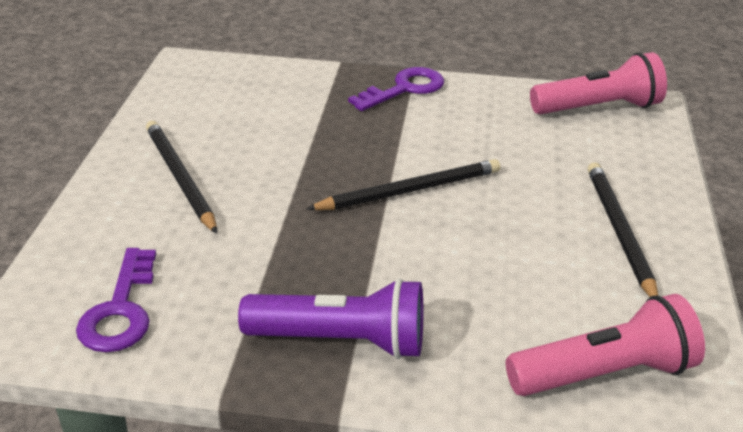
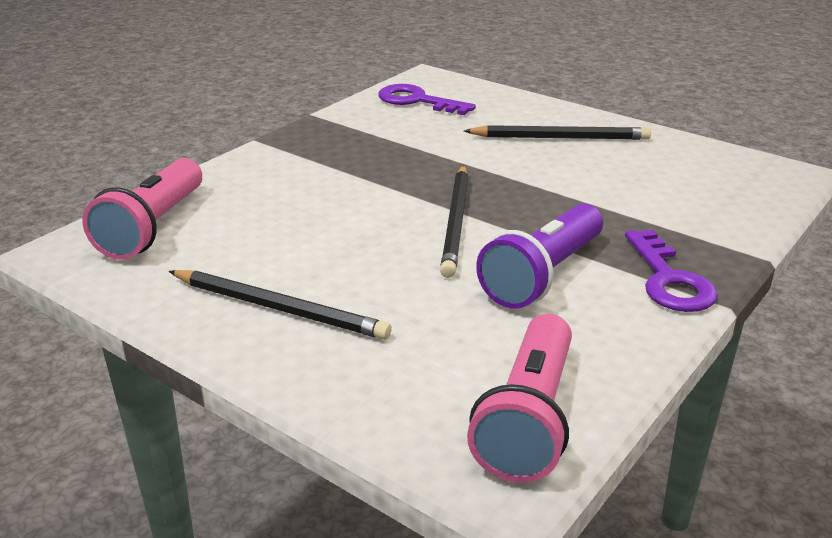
camera: 120 degrees right, 5 degrees down
purple flashlight [238,278,423,359] -> purple flashlight moved to [476,203,603,309]

